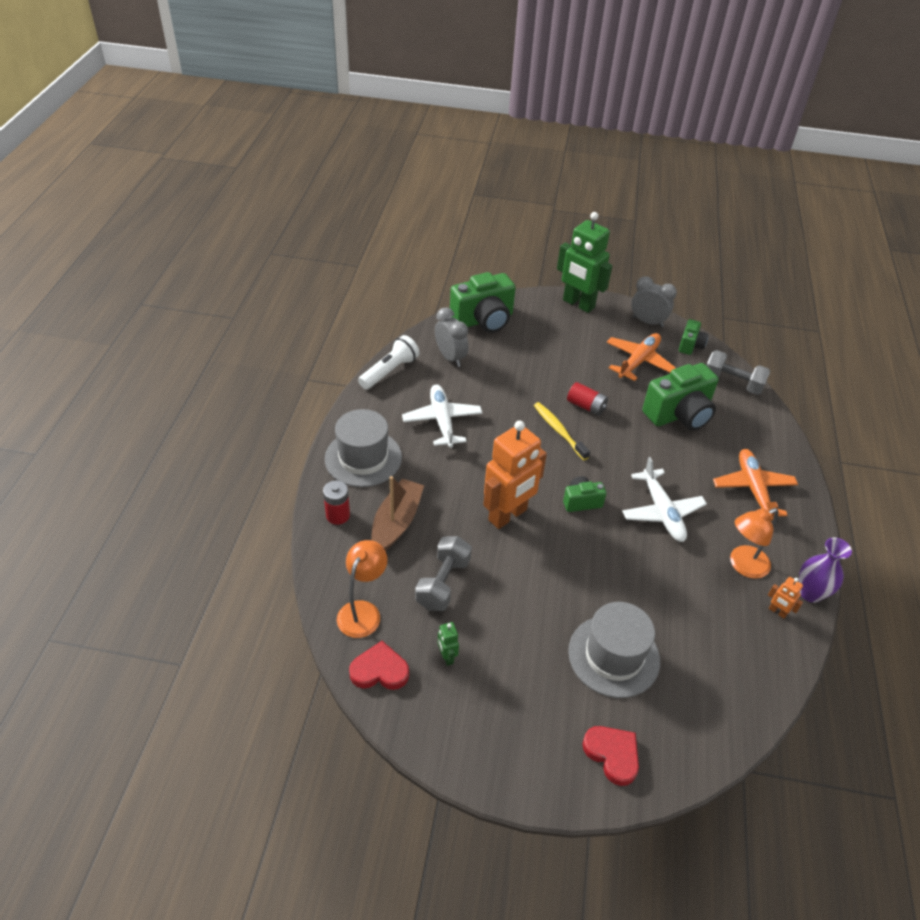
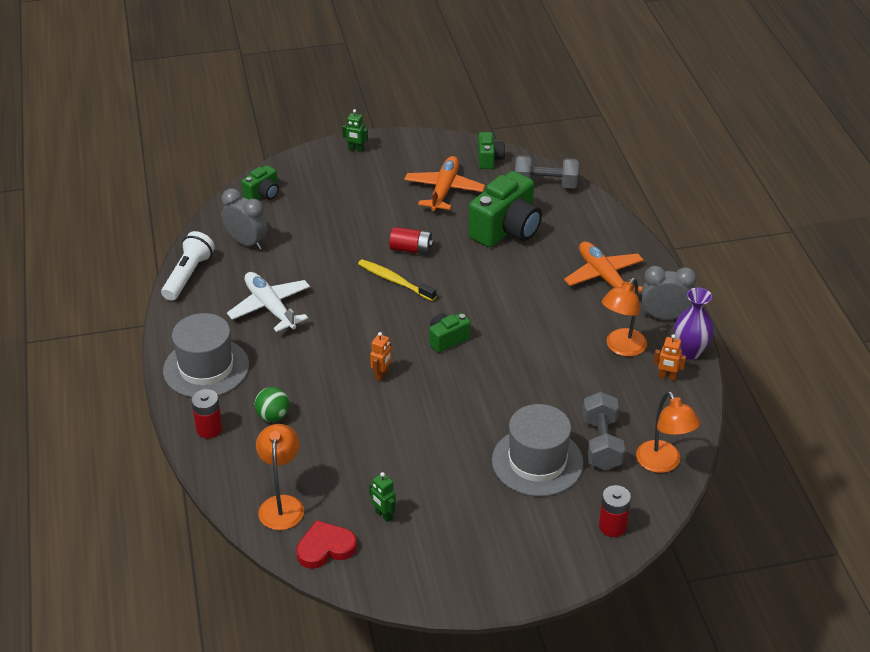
camera: 20 degrees left, 5 degrees down
brown boat [371,476,424,551] -> green ball [254,387,290,422]
grey dumbbell [415,536,472,611] -> grey dumbbell moved to [582,392,625,470]
green camera [450,272,516,333] -> green camera [241,165,279,200], size x0.51
orange robot [483,420,547,529] -> orange robot [370,332,392,381], size x0.41
green robot [557,212,612,313] -> green robot [342,109,368,152], size x0.41
red heart [582,726,639,786] -> none
white plane [622,457,707,542] -> none
grey clock [631,276,677,327] -> grey clock moved to [642,266,697,320]
none -> red battery [599,485,631,537]
none -> orange lamp [636,391,700,473]

